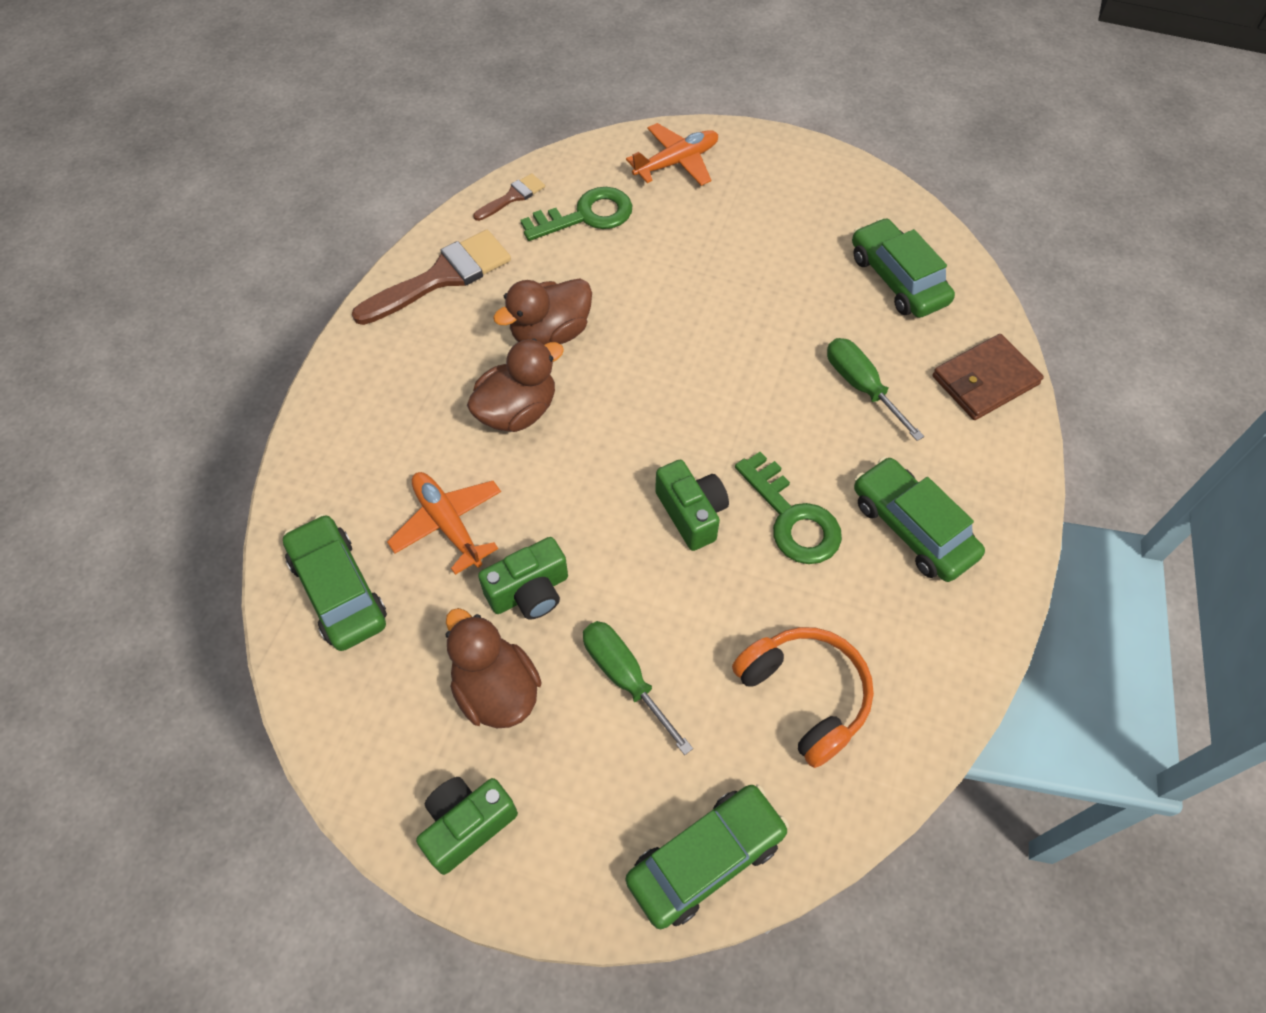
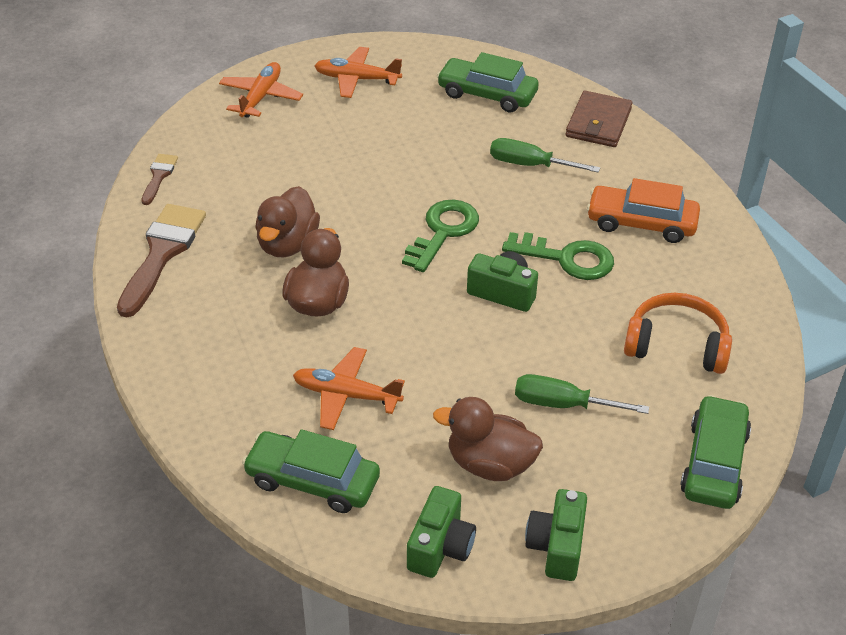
camera: 40 degrees left, 15 degrees down
green camera [478,537,568,620] -> green camera moved to [407,486,476,578]
green key [520,187,632,241] -> green key moved to [402,200,479,272]
green car [854,457,985,582] -> orange car [587,178,700,243]
none -> orange plane [314,47,402,98]

